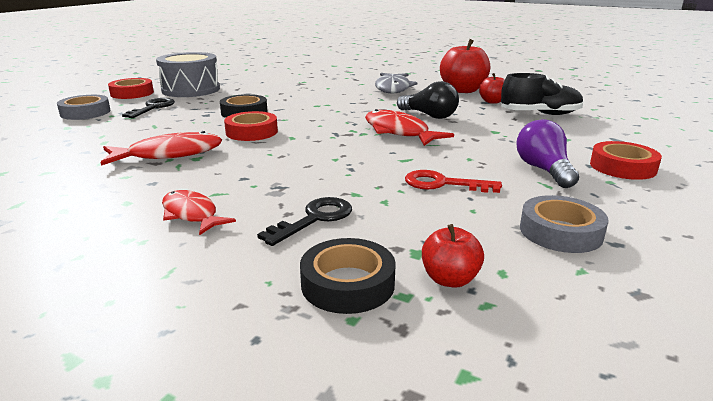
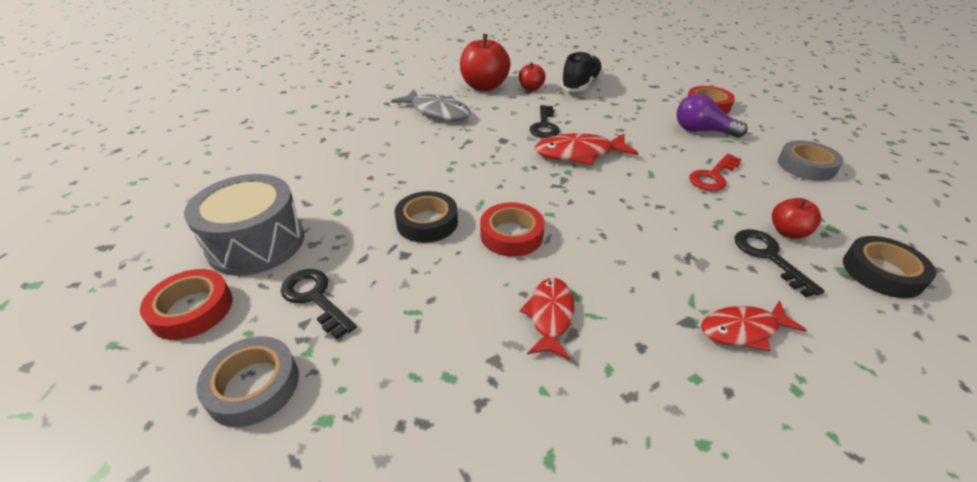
camera: 60 degrees left, 15 degrees up
red fish [101,131,222,166] -> red fish [520,278,575,360], size x0.66
black light bulb [397,81,459,119] -> black key [530,105,560,138]
red apple [422,224,484,288] -> red apple moved to [772,198,821,239]

